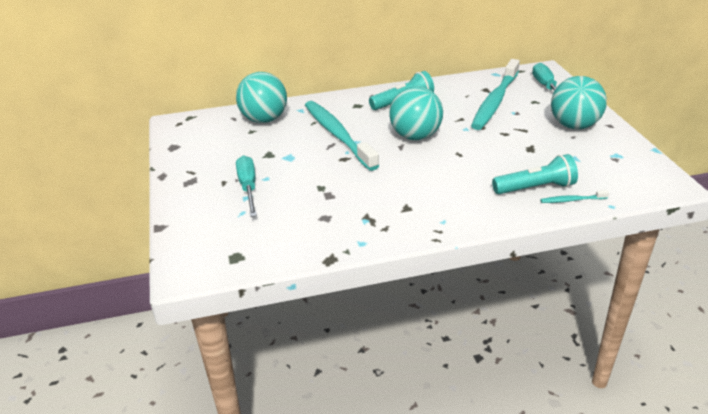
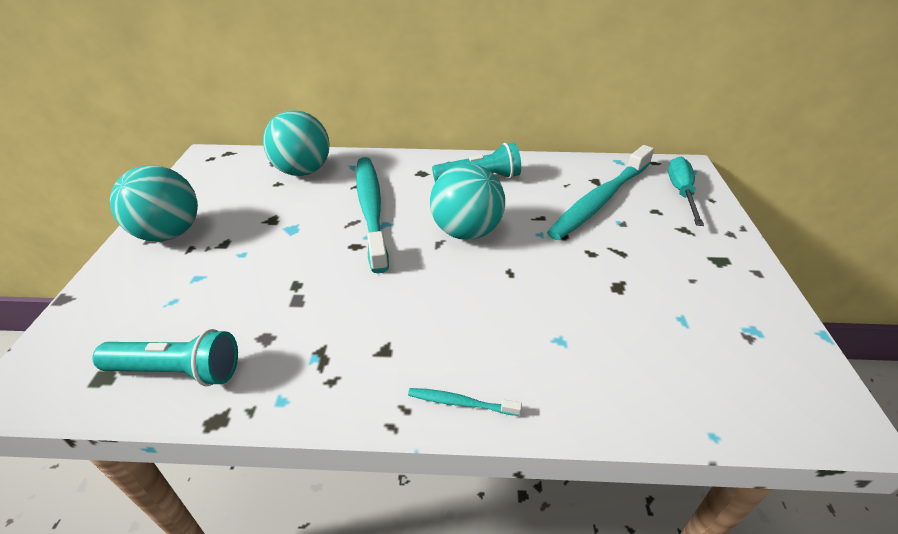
camera: 15 degrees right, 5 degrees up
turquoise screwdriver [236,155,257,217] -> none
turquoise flashlight [492,154,578,194] -> turquoise flashlight moved to [93,329,238,386]
turquoise toothbrush [540,190,609,203] -> turquoise toothbrush moved to [408,388,522,416]
turquoise ball [551,76,607,129] -> turquoise ball moved to [110,165,198,242]

